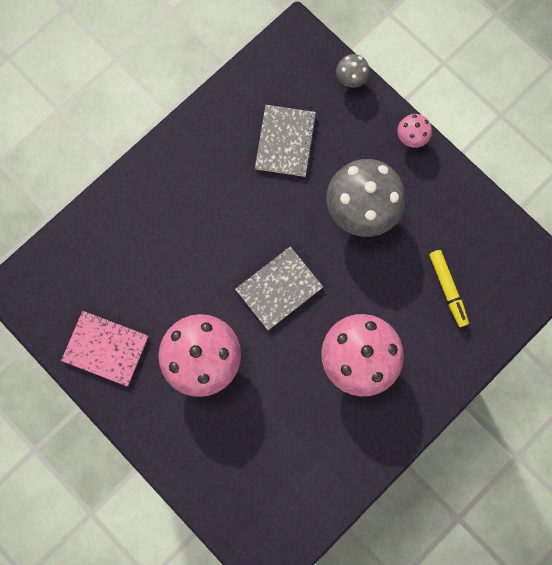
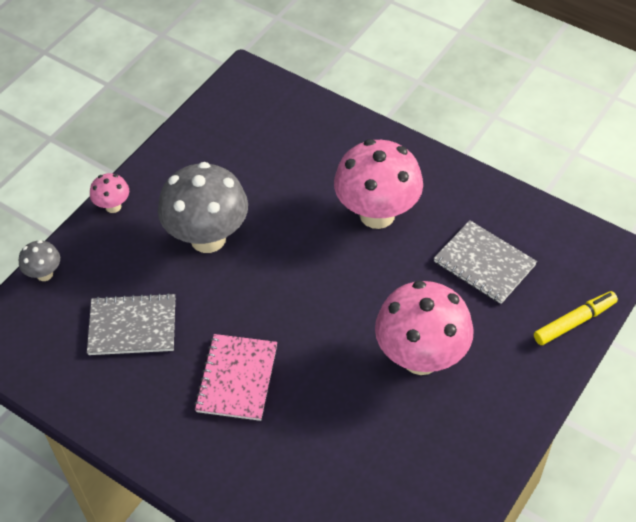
camera: 100 degrees left, 25 degrees down
pink notebook [61,311,148,386] -> pink notebook moved to [194,334,277,421]
grey notebook [235,247,323,330] -> grey notebook moved to [434,220,537,304]
yellow marker [429,250,469,327] -> yellow marker moved to [534,291,618,345]

